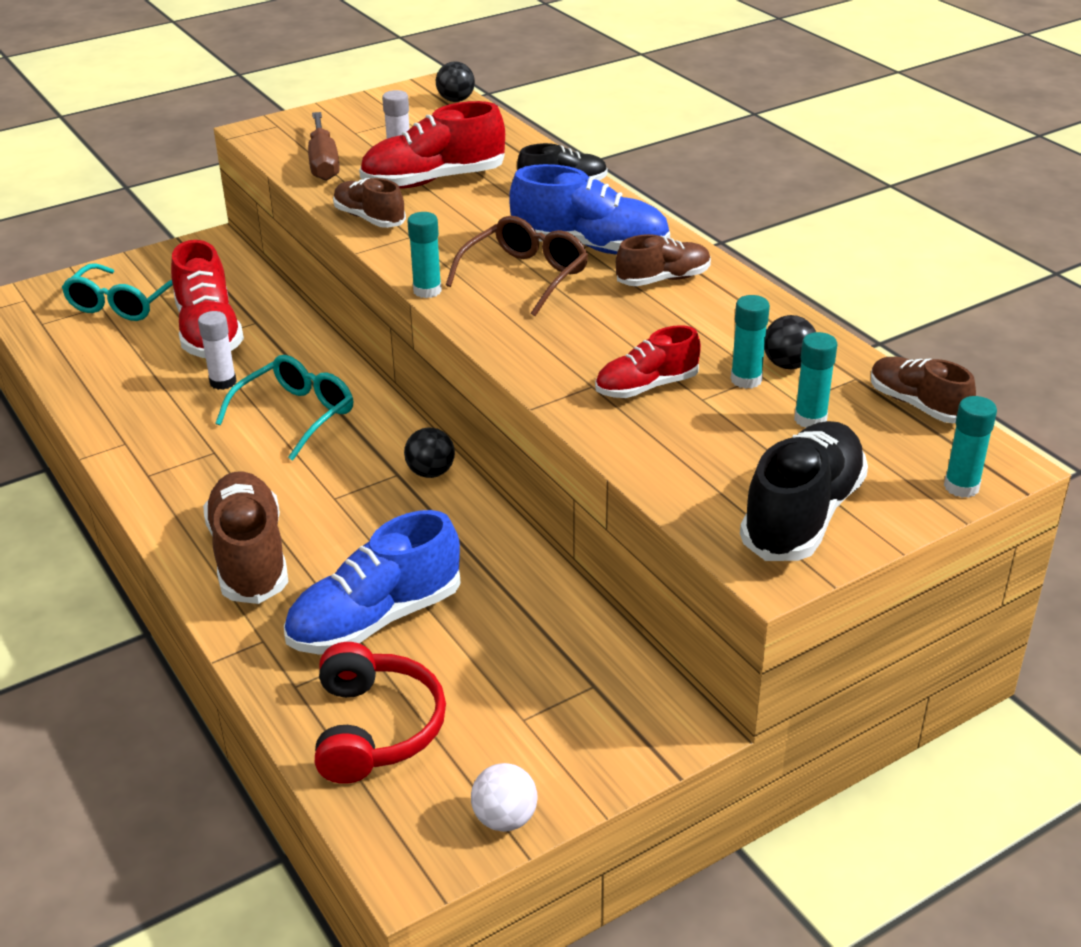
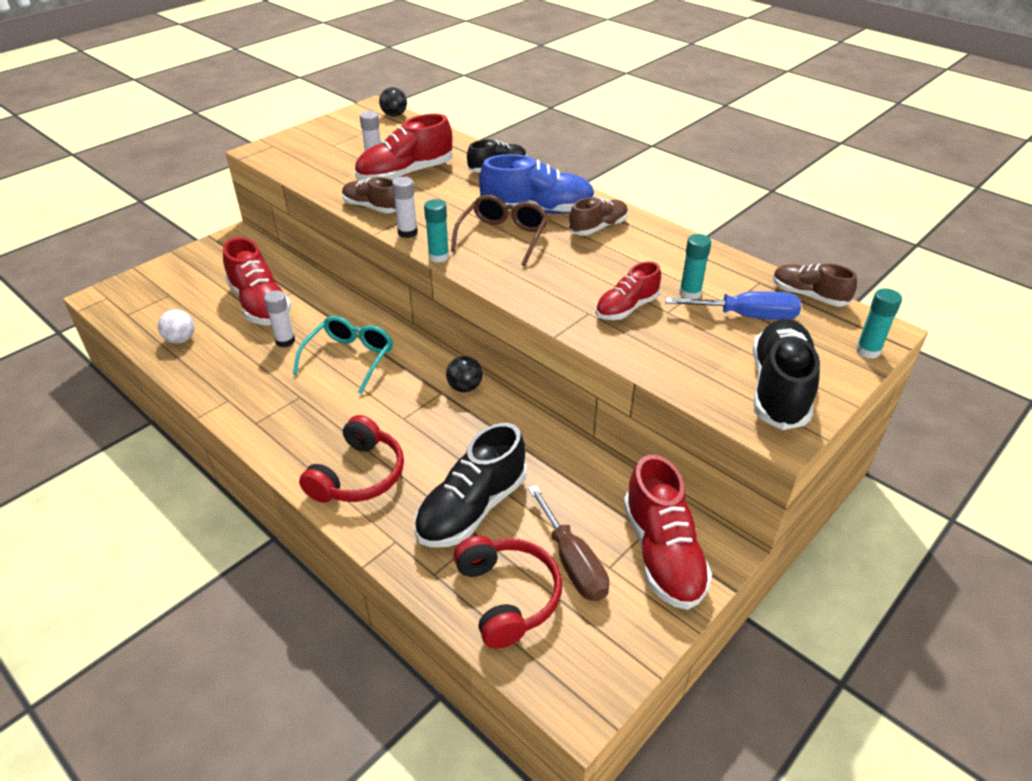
camera: 15 degrees left, 5 degrees up
turquoise glasses [62,263,173,321] -> none
brown shoe [203,471,288,604] -> red headphones [299,415,404,503]
blue shoe [284,510,461,654] -> black shoe [414,423,527,547]
brown screwdriver [308,112,340,181] -> brown screwdriver moved to [528,485,609,601]
white ball [471,763,538,832] -> white ball moved to [158,310,195,344]
black ball [764,315,816,369] -> none
turquoise glue stick [794,332,837,428] -> blue screwdriver [665,291,801,320]
none -> white glue stick [392,177,418,238]
none -> red shoe [623,455,712,610]

